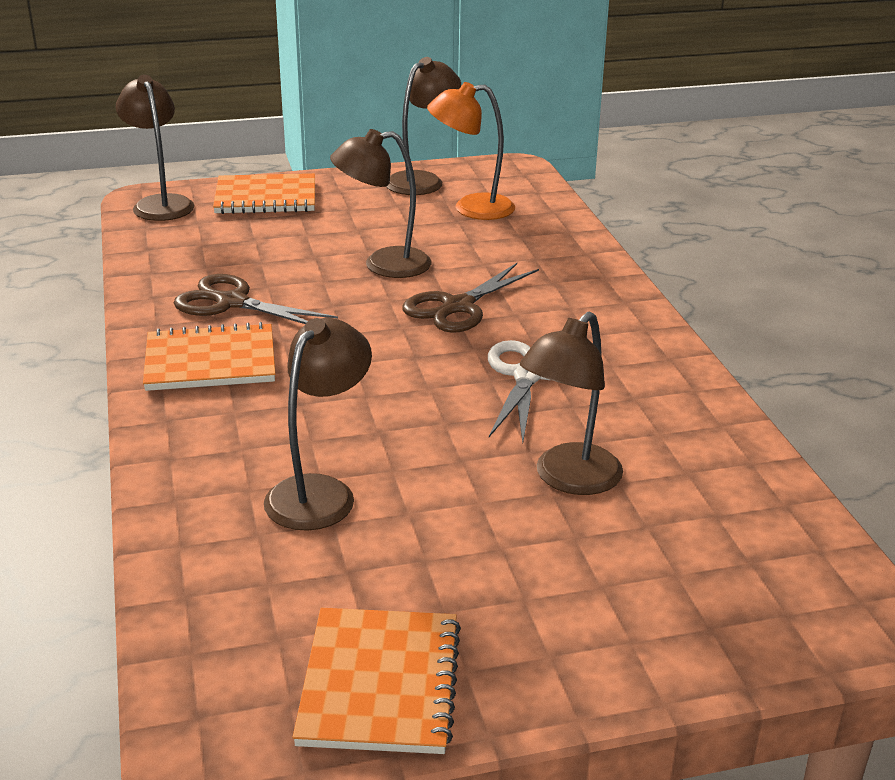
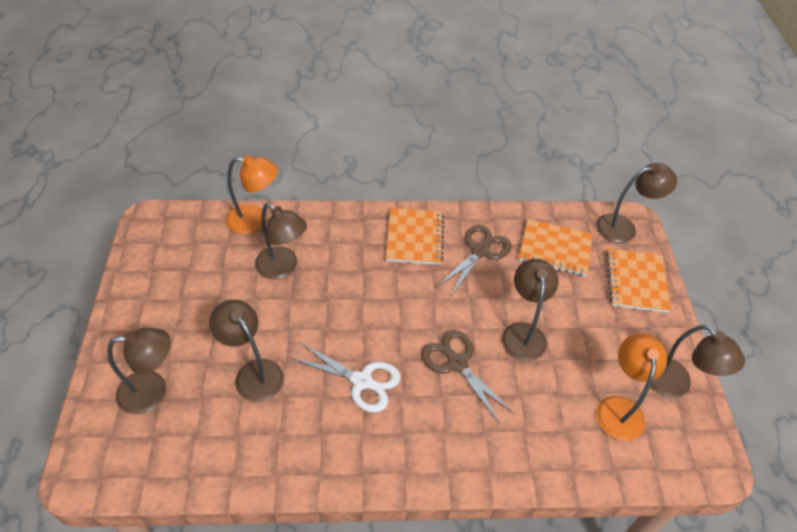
camera: 100 degrees right, 20 degrees up
orange notebook [293,608,461,754] -> orange notebook moved to [519,219,593,277]
none -> brown lamp [107,328,171,414]
none -> orange lamp [226,155,278,234]

